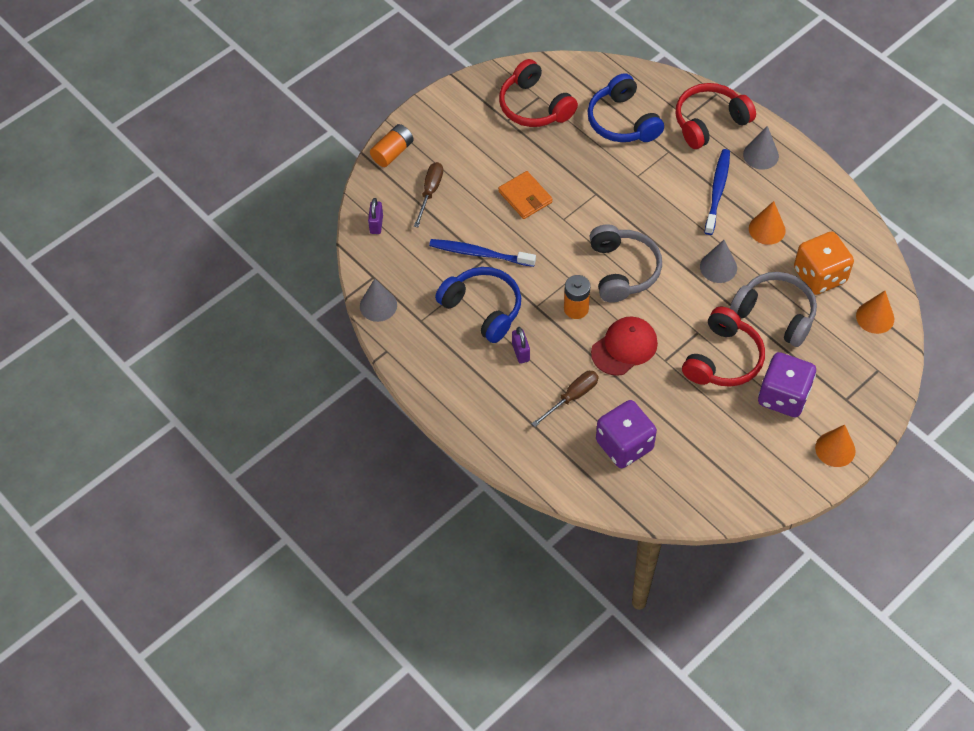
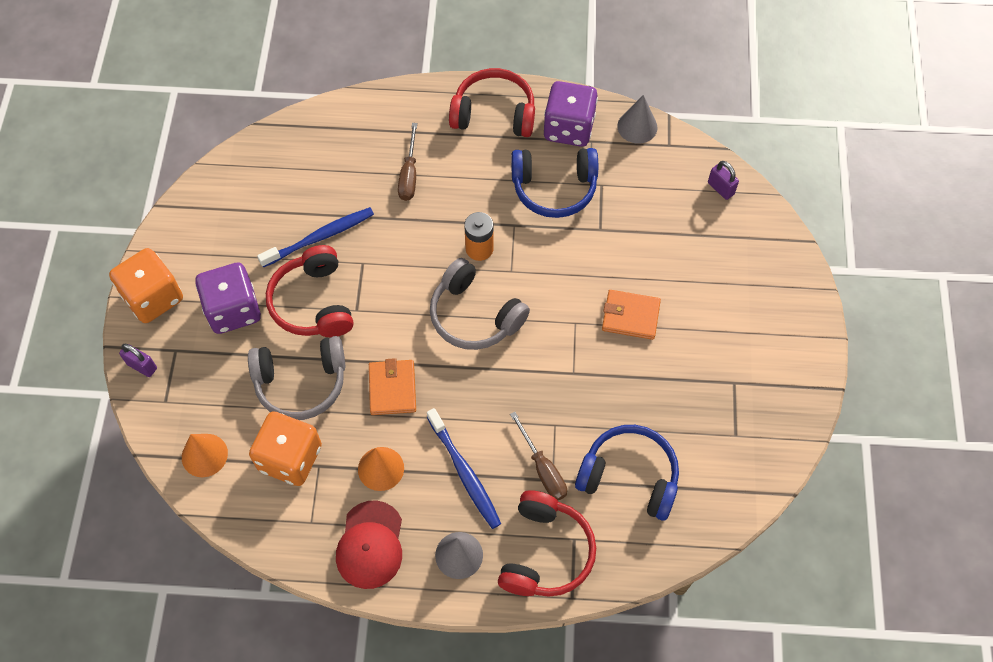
camera: 135 degrees right, 5 degrees up
orange battery [370,124,414,167] -> none
brown screwdriver [414,162,443,227] -> brown screwdriver moved to [510,412,567,500]
blue toothbrush [429,239,536,267] -> blue toothbrush moved to [257,207,374,267]
red headphones [499,59,578,127] -> red headphones moved to [449,68,535,137]
purple padlock [512,327,530,364] -> purple padlock moved to [119,344,157,377]
red cap [591,317,658,376] -> red cap moved to [336,500,402,589]
purple dice [596,400,657,468] -> purple dice moved to [544,81,598,147]
grey cone [700,240,737,283] -> orange wallet [369,358,416,415]
orange cone [815,425,856,467] -> orange dice [109,248,183,323]

